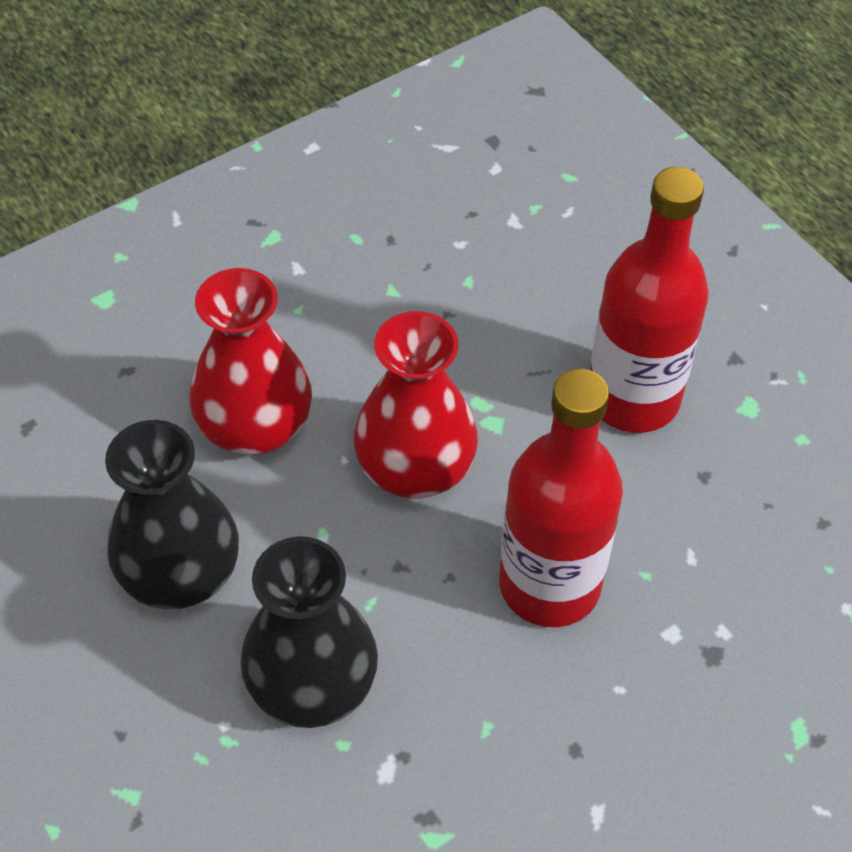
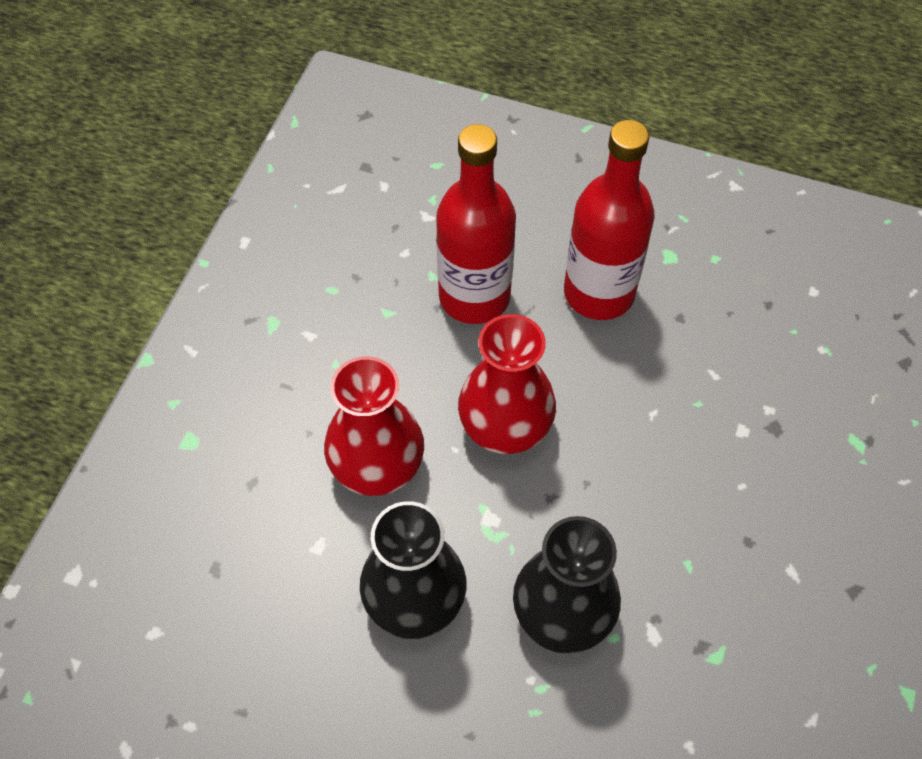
camera: 35 degrees left, 5 degrees up
red bottle [499,369,623,627] -> red bottle moved to [436,124,516,324]

